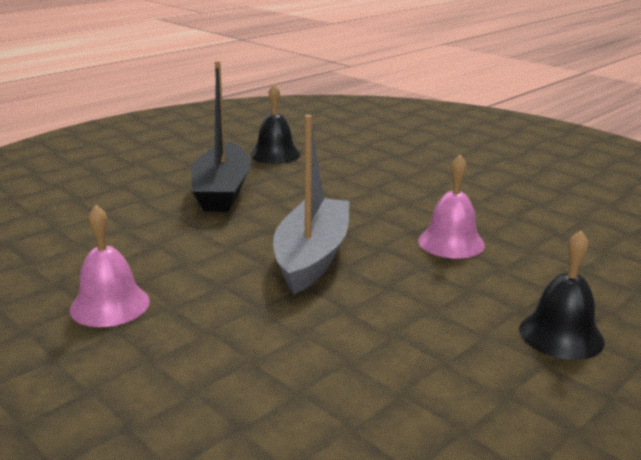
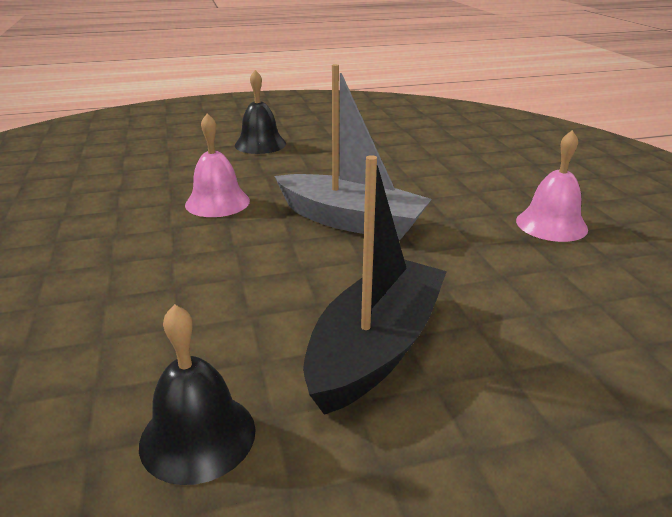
camera: 150 degrees left, 5 degrees up
grey boat [273,115,350,294] -> grey boat turned 105 degrees counterclockwise [275,64,432,240]

